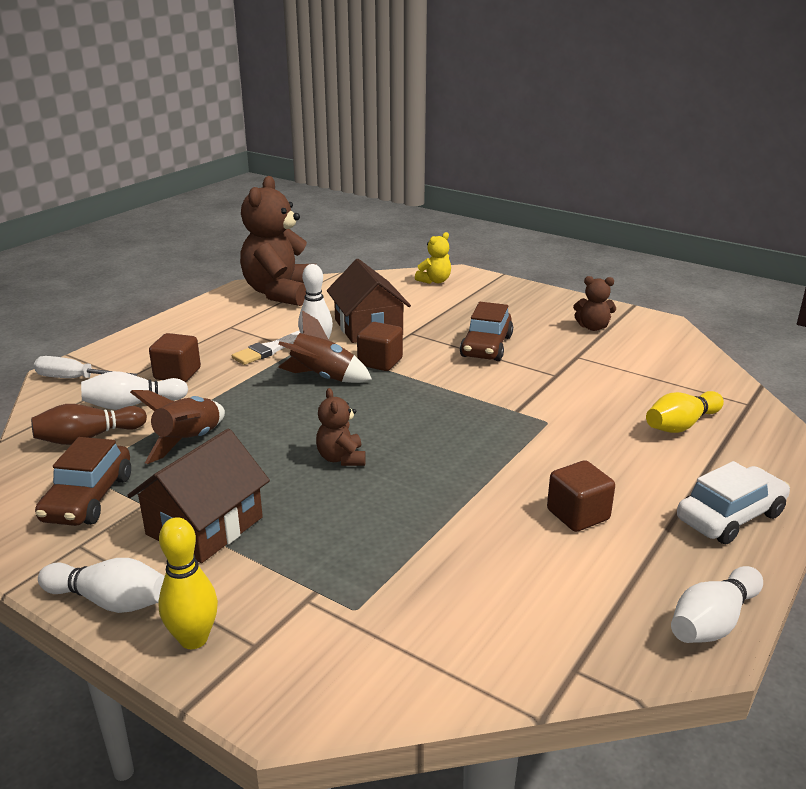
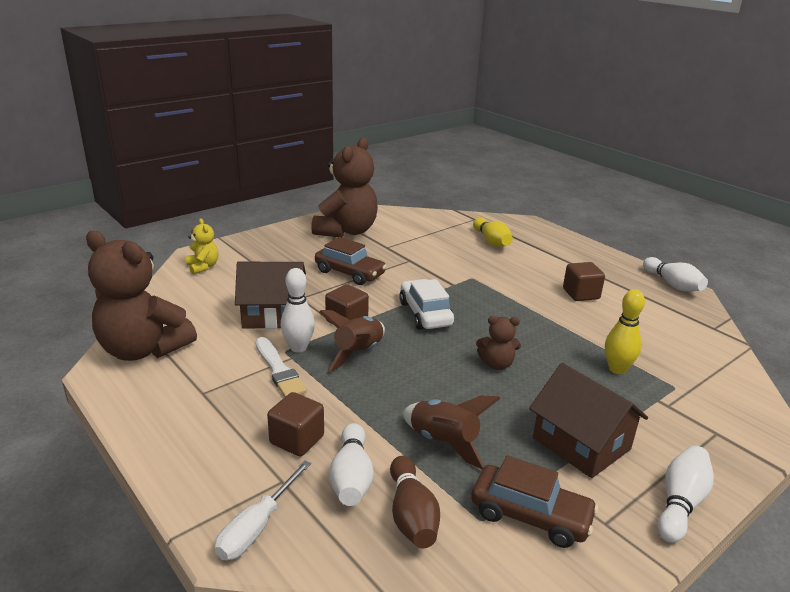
camera: 75 degrees left, 0 degrees up
yellow bowling pin [158,517,218,649] -> yellow bowling pin moved to [605,289,645,374]
brown teddy bear [573,276,616,331] -> brown teddy bear [311,137,378,237], size x2.16
white car [677,461,790,544] -> white car moved to [399,279,454,330]

